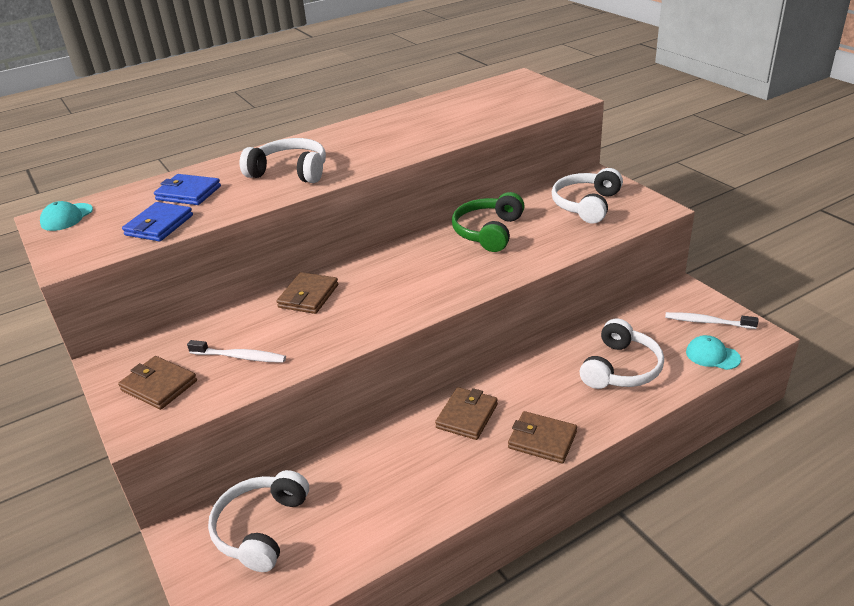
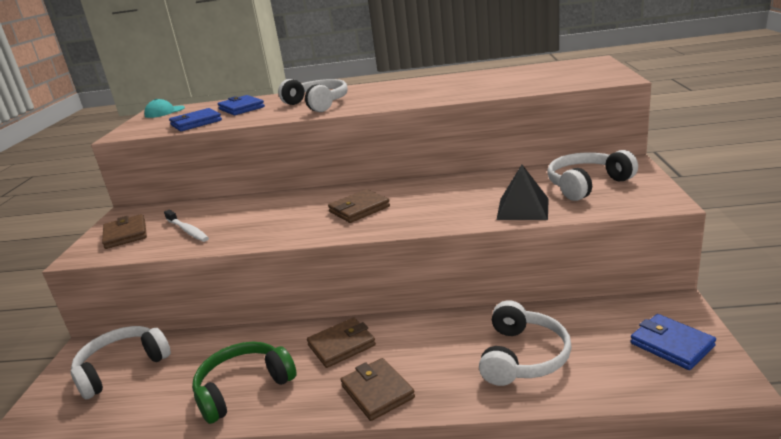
camera: 35 degrees right, 10 degrees down
brown wallet [277,272,338,314] -> brown wallet moved to [328,189,390,223]
green headphones [452,192,525,252] -> green headphones moved to [192,342,297,424]
white headphones [580,318,664,389] -> white headphones turned 45 degrees counterclockwise [479,300,572,386]
white toothbrush [665,312,758,329] -> blue wallet [630,314,716,370]
turquoise cap [686,335,741,370] -> none
none -> black pyramid [497,164,549,220]

